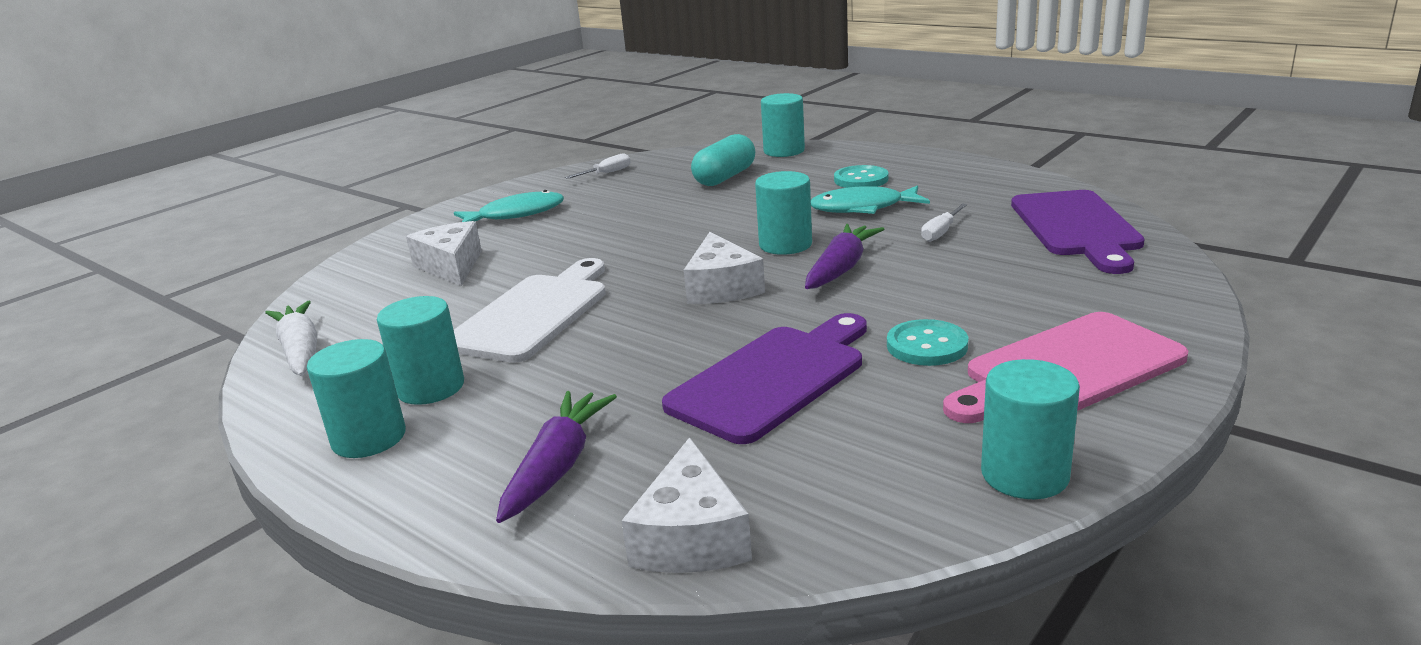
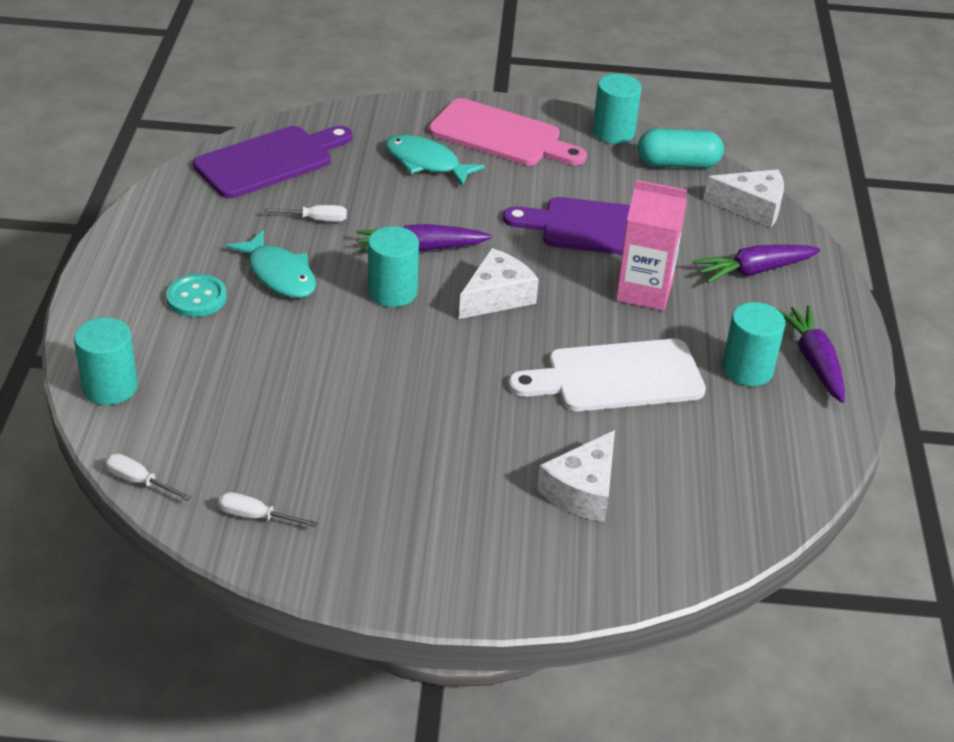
camera: 130 degrees left, 15 degrees up
white carrot [265,300,317,376] -> none
turquoise cylinder [307,339,406,458] -> purple carrot [776,305,845,403]
turquoise fish [454,190,564,222] -> turquoise fish moved to [385,134,485,187]
white cheese [622,437,752,573] -> white cheese turned 45 degrees clockwise [704,169,784,228]
turquoise capsule [691,134,755,186] -> turquoise capsule moved to [638,129,724,168]
turquoise button [887,319,968,366] -> none
none -> white screwdriver [105,453,192,501]
none -> pink carton [616,180,687,311]

